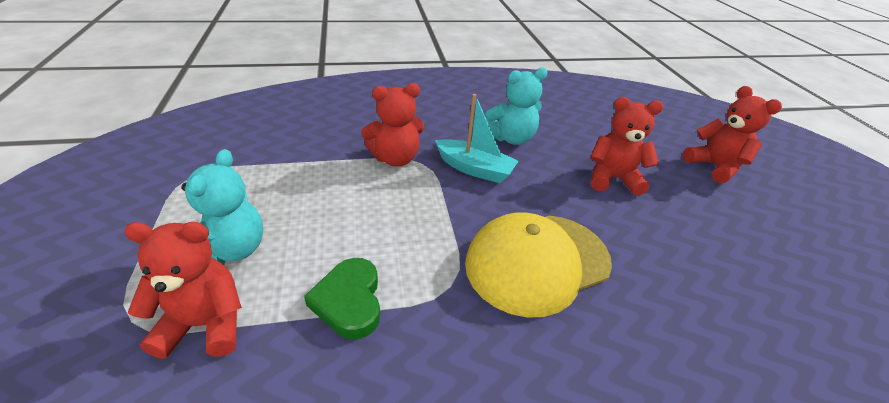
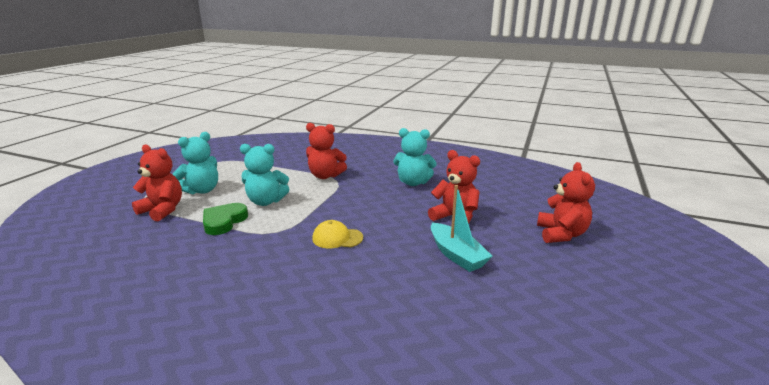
camera: 35 degrees right, 15 degrees down
turquoise boat [435,94,519,183] -> turquoise boat moved to [431,185,492,272]
yellow cap [465,212,612,318] -> yellow cap [312,220,363,249], size x0.48
none -> turquoise teddy bear [240,144,289,206]

